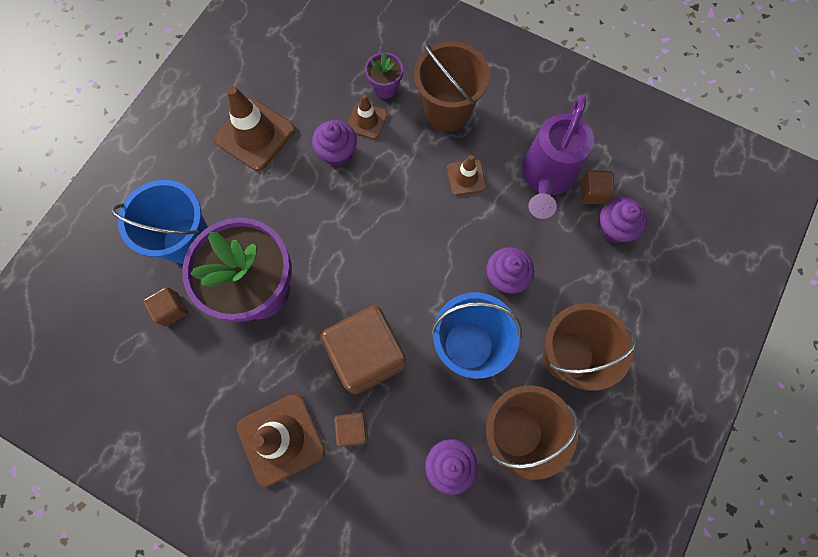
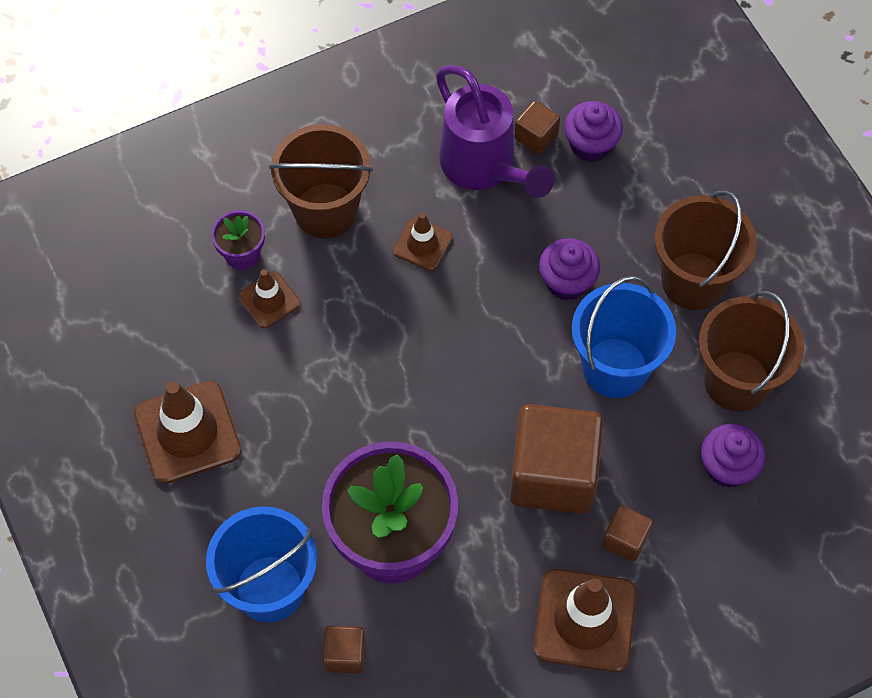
camera: 55 degrees left, 10 degrees down
purple cupcake [312,120,357,167] -> none

